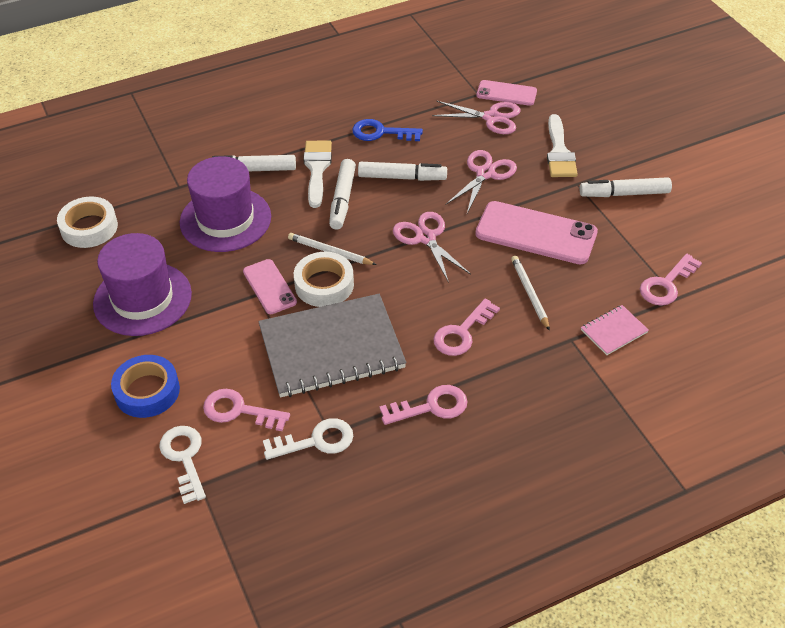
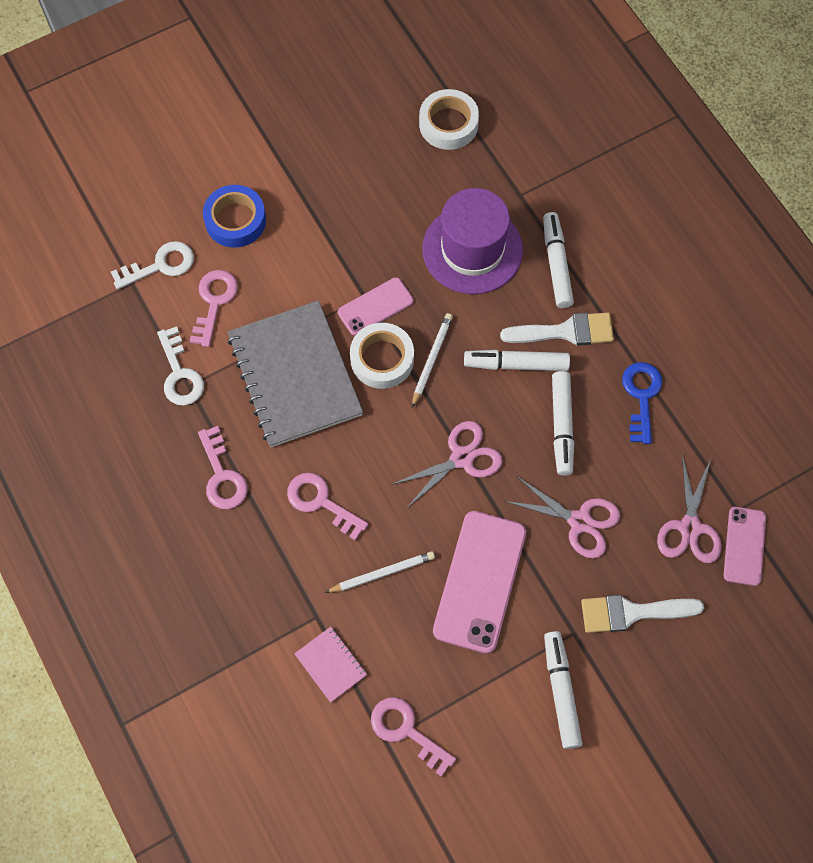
camera: 85 degrees right, 20 degrees up
purple hat [93,233,192,336] -> none

